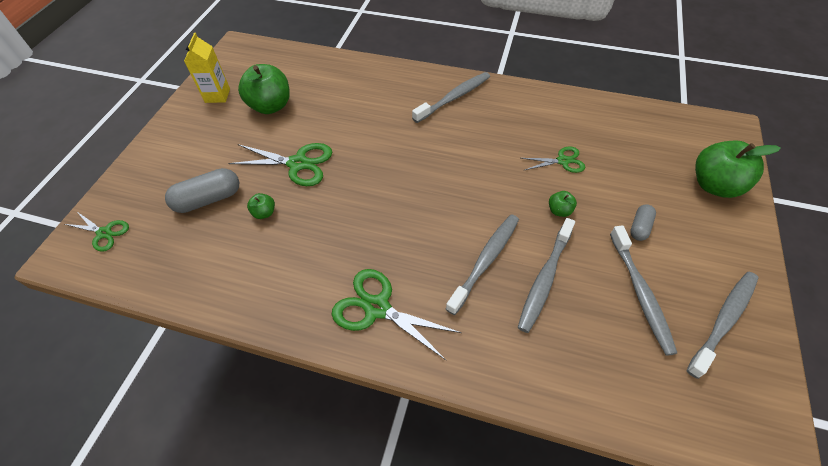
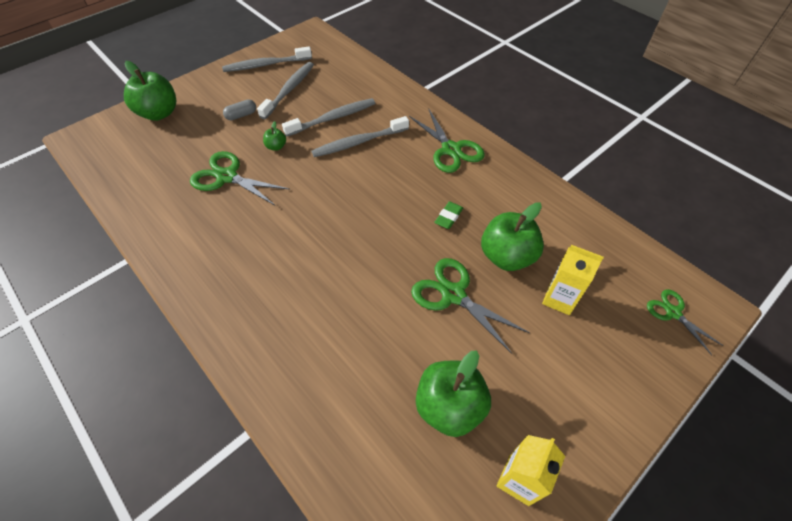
camera: 150 degrees left, 0 degrees up
grey capsule [165,168,239,213] -> yellow carton [542,245,604,315]
green apple [247,193,275,219] -> green apple [481,202,544,271], size x2.18
grey toothbrush [412,72,490,123] -> none
green scissors [521,146,585,173] -> green scissors [190,151,290,205], size x1.65
none -> green eraser [434,201,463,229]

